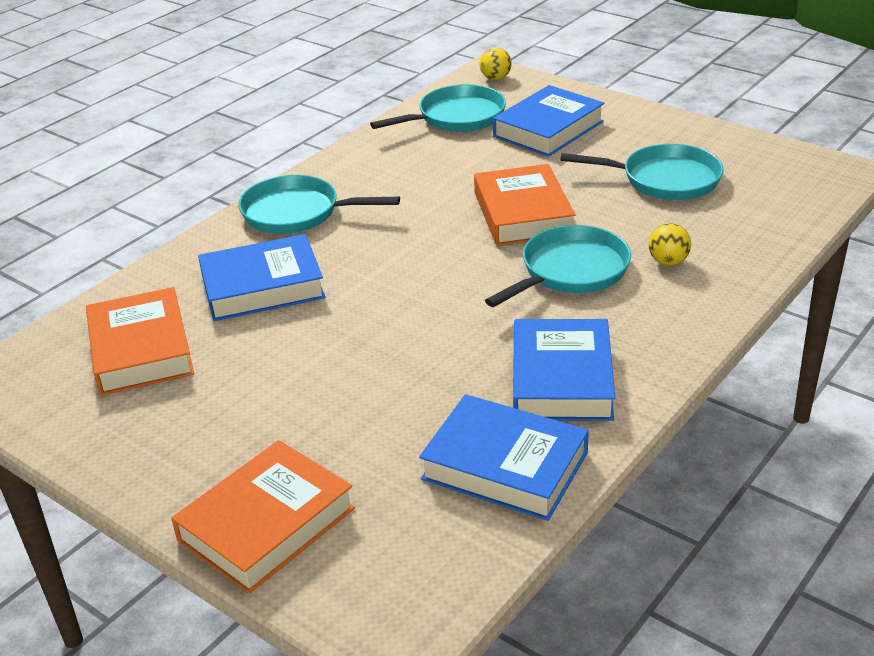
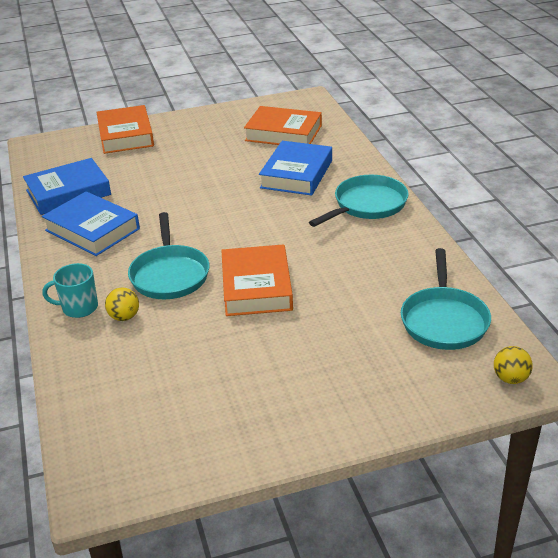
camera: 125 degrees right, 0 degrees up
orange book [474,164,575,246] -> orange book turned 60 degrees clockwise [221,244,293,316]
blue book [493,85,605,157] -> none
turquoise pan [560,144,724,200] -> none
none -> turquoise mug [42,263,98,318]

